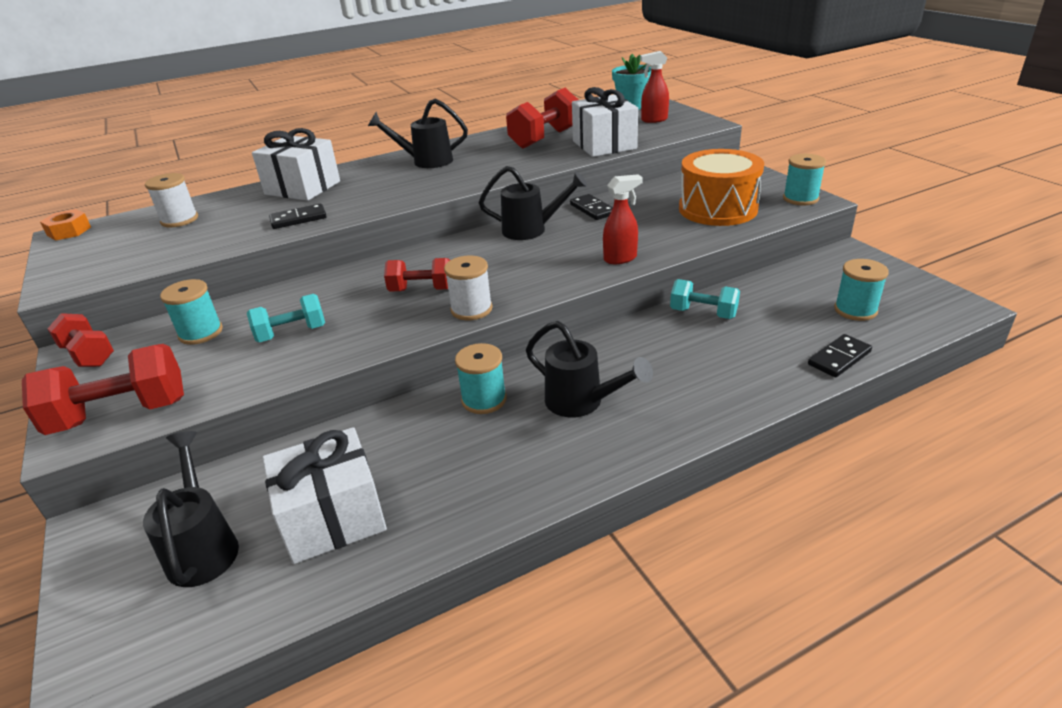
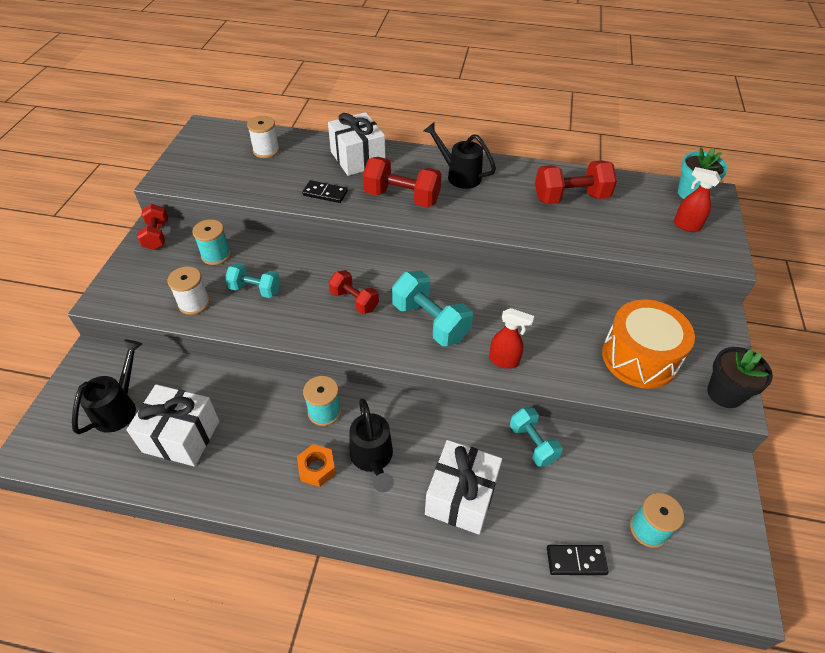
camera: 35 degrees right, 15 degrees up
red dumbbell [22,344,184,435] -> red dumbbell moved to [363,157,442,208]
orange nut [40,209,91,241] -> orange nut moved to [297,444,336,487]
white spool [444,256,493,320] -> white spool moved to [168,266,210,315]
black watering can [479,166,588,240] -> none
black domino [570,194,613,220] -> none
white gift [572,87,638,157] -> white gift moved to [425,440,502,535]
turquoise spool [783,154,826,205] -> black flower pot [707,347,773,408]
none -> turquoise dumbbell [392,271,473,346]

